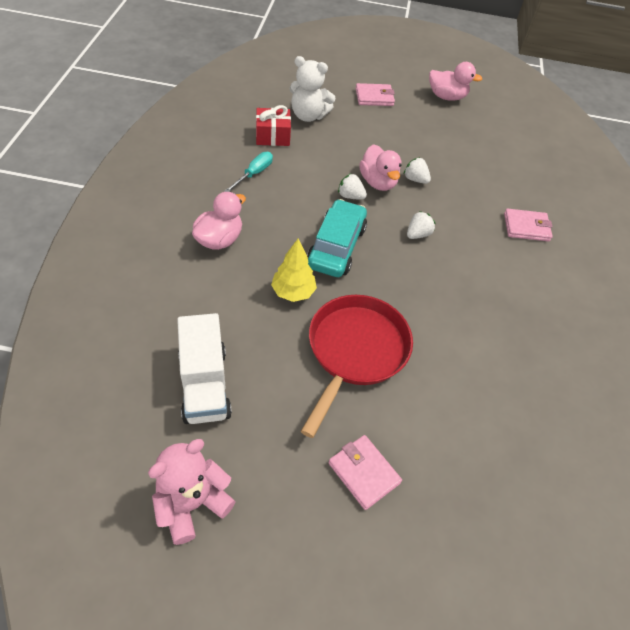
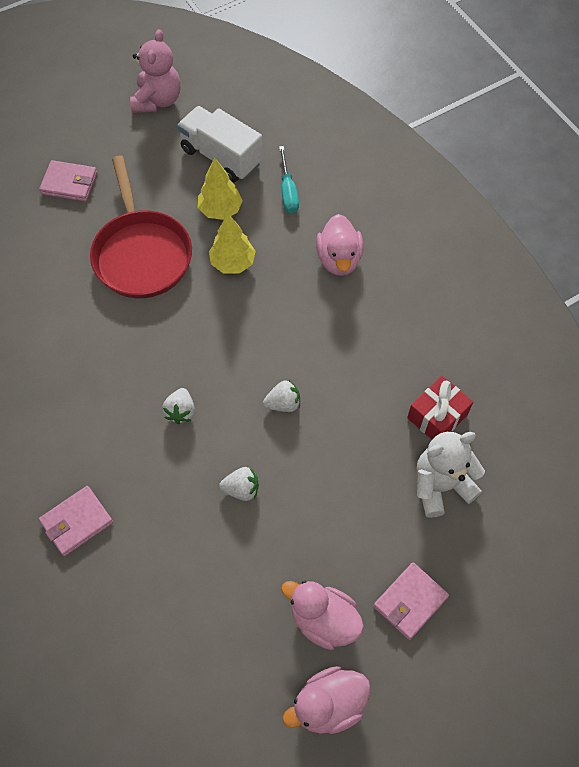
camera: 145 degrees right, 10 degrees up
turquoise screwdriver [224,152,273,192] -> turquoise screwdriver moved to [279,146,299,213]
turquoise car [307,199,367,277] -> none
pink duck [359,144,401,191] -> pink duck moved to [281,580,364,650]
none -> yellow tree [198,158,243,220]

